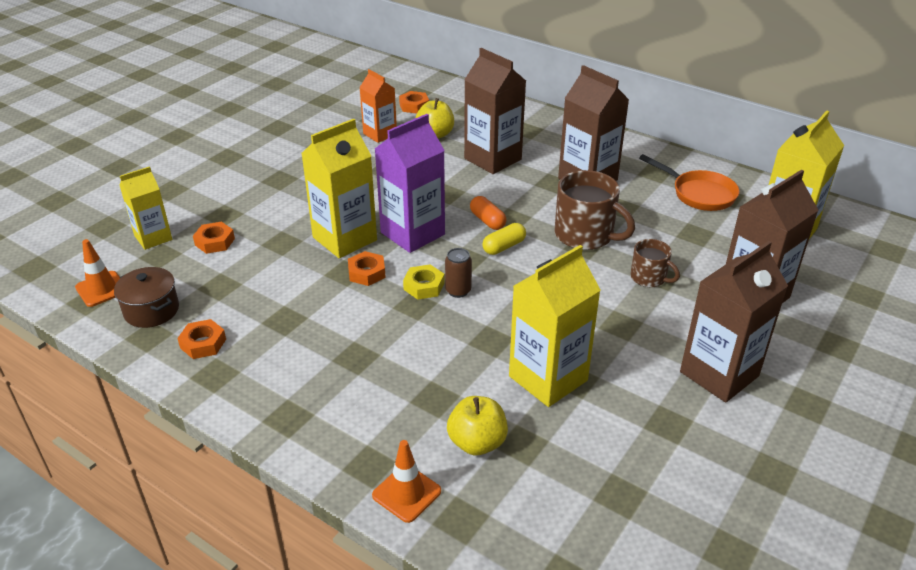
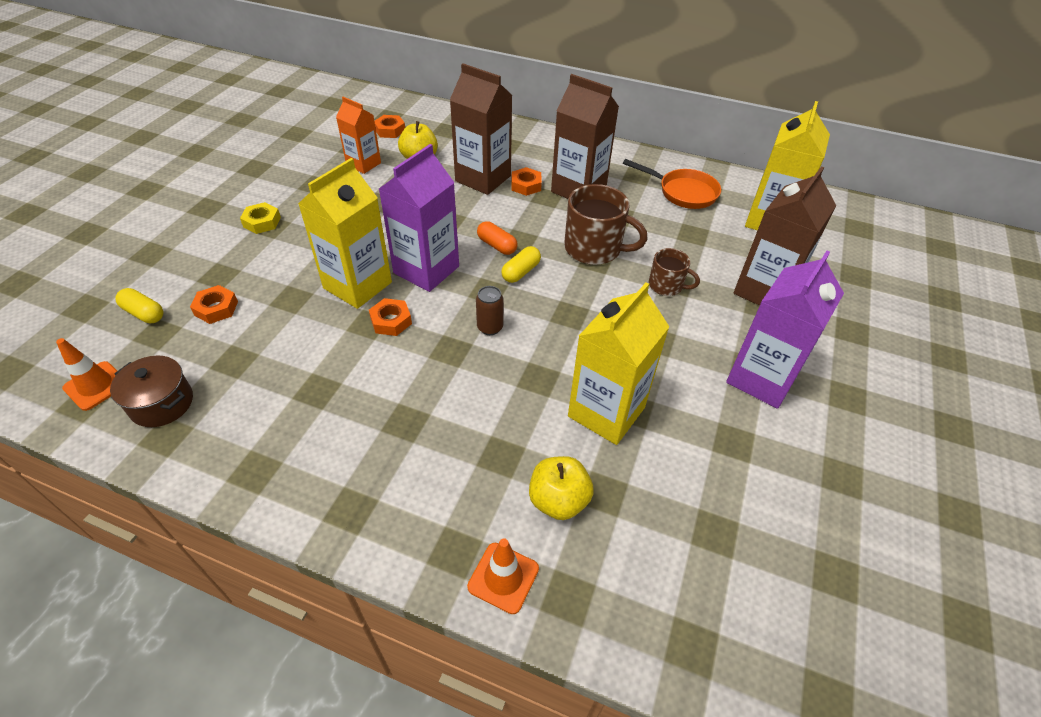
camera: 15 degrees left, 10 degrees up
yellow carton [119,166,172,250] -> yellow capsule [115,288,163,323]
orange nut [177,319,226,359] -> orange nut moved to [511,167,542,196]
yellow nut [403,264,444,300] -> yellow nut moved to [240,202,281,234]
brown carton [680,241,788,402] -> purple carton [726,251,844,409]

